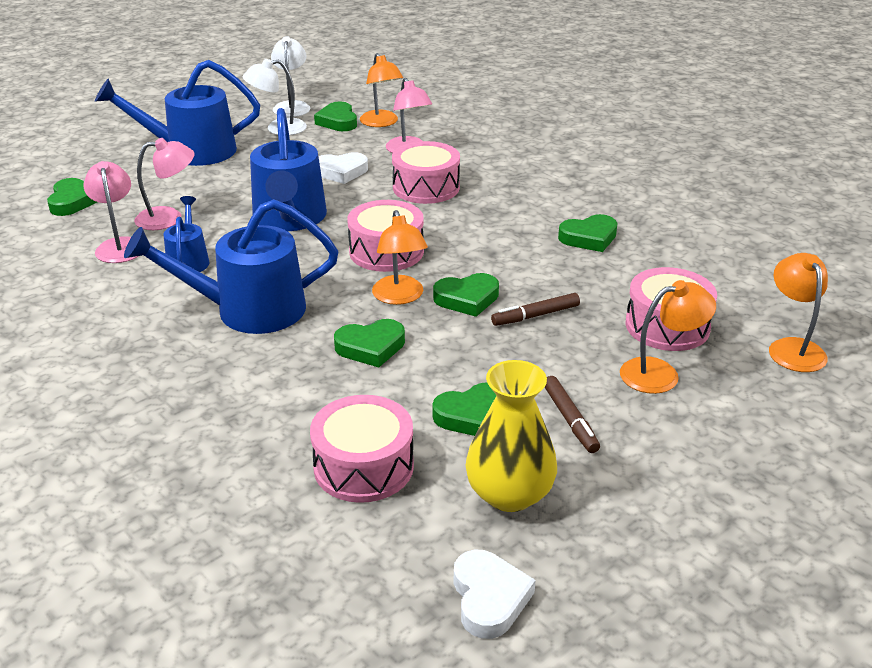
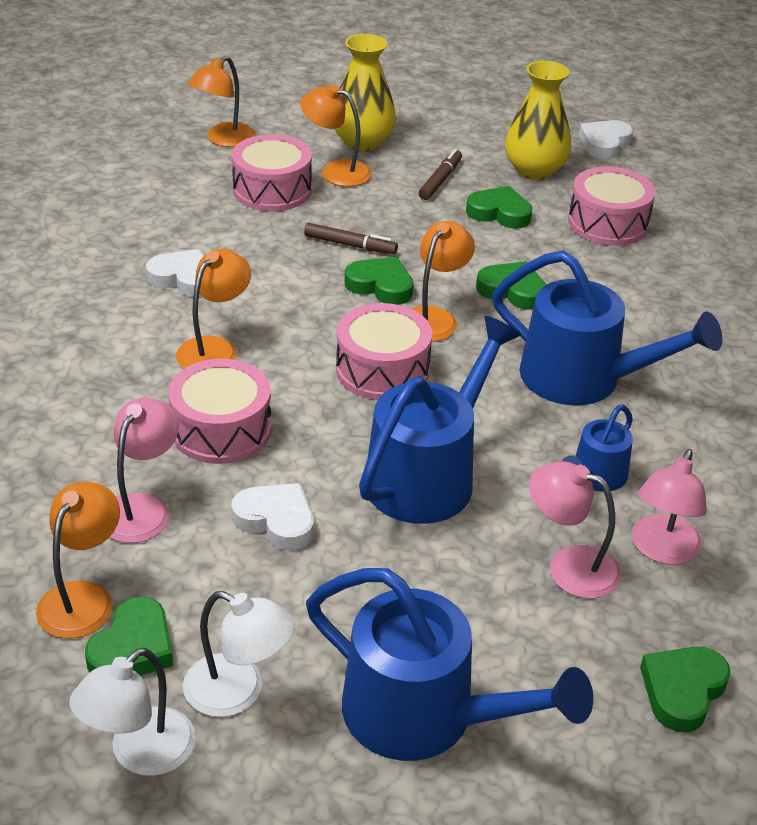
camera: 140 degrees left, 5 degrees up
green heart [558,214,618,252] -> white heart [146,249,204,297]
none -> orange lamp [176,249,251,369]
none -> yellow vase [334,34,396,151]

